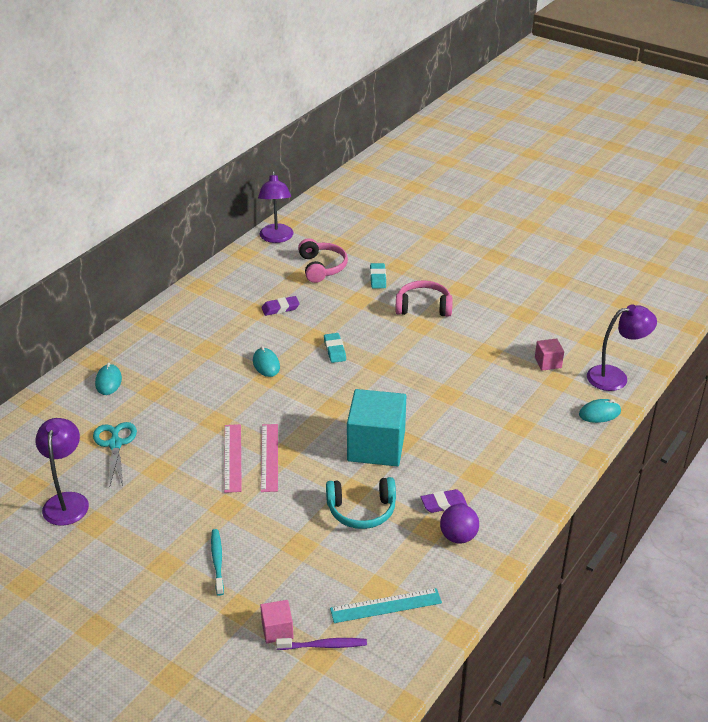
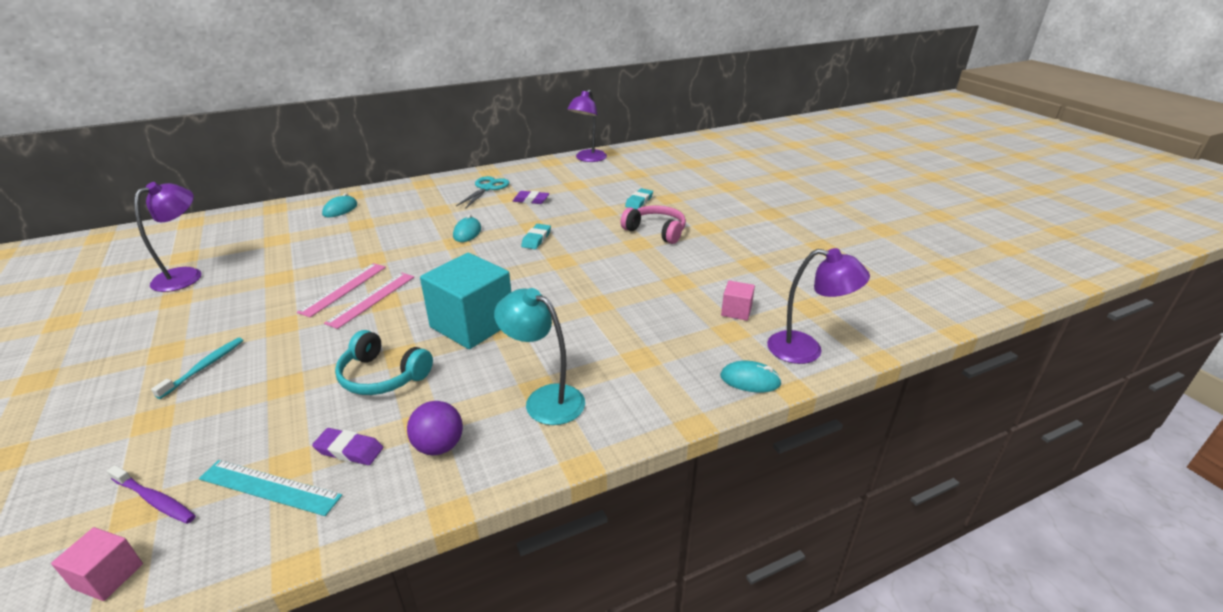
camera: 30 degrees right, 5 degrees down
turquoise scissors [93,422,137,486] -> turquoise scissors moved to [456,176,509,209]
pink cube [260,600,294,643] -> pink cube moved to [51,527,143,601]
pink headphones [298,238,348,283] -> none
purple eraser [421,489,467,513] -> purple eraser moved to [312,428,383,465]
none -> turquoise lamp [494,288,585,425]

